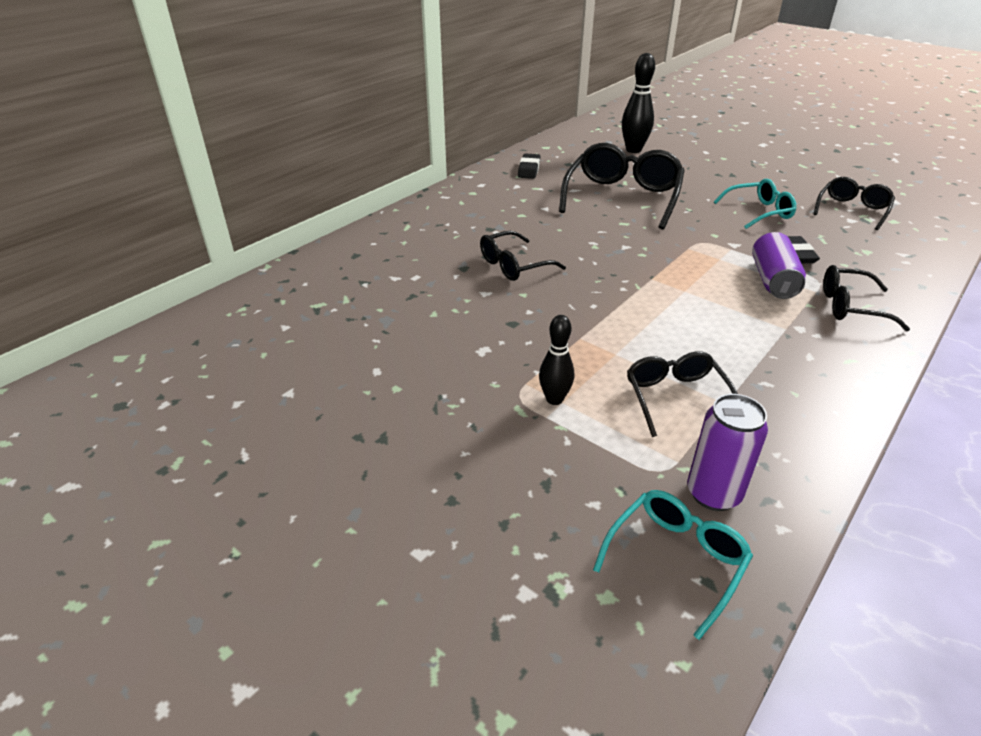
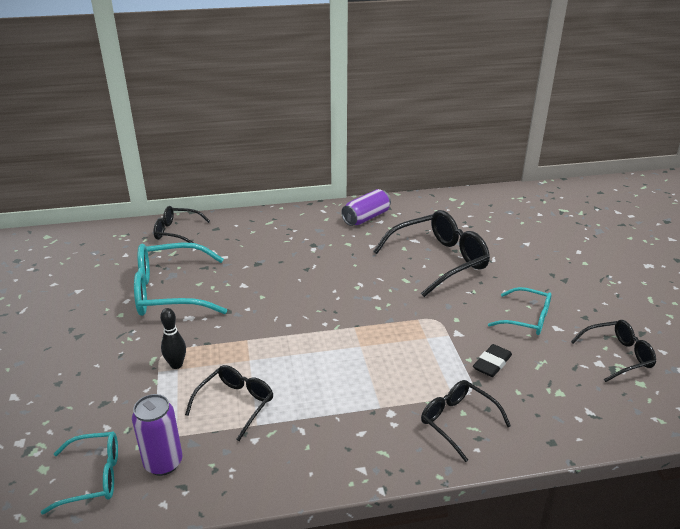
camera: 40 degrees right, 5 degrees down
black glasses [480,231,566,281] -> black glasses moved to [153,206,210,243]
black eraser [518,153,540,179] -> none
black bowling pin [622,53,655,153] -> none
purple can [752,232,806,299] -> purple can moved to [341,189,391,226]
none -> turquoise glasses [134,242,227,316]

